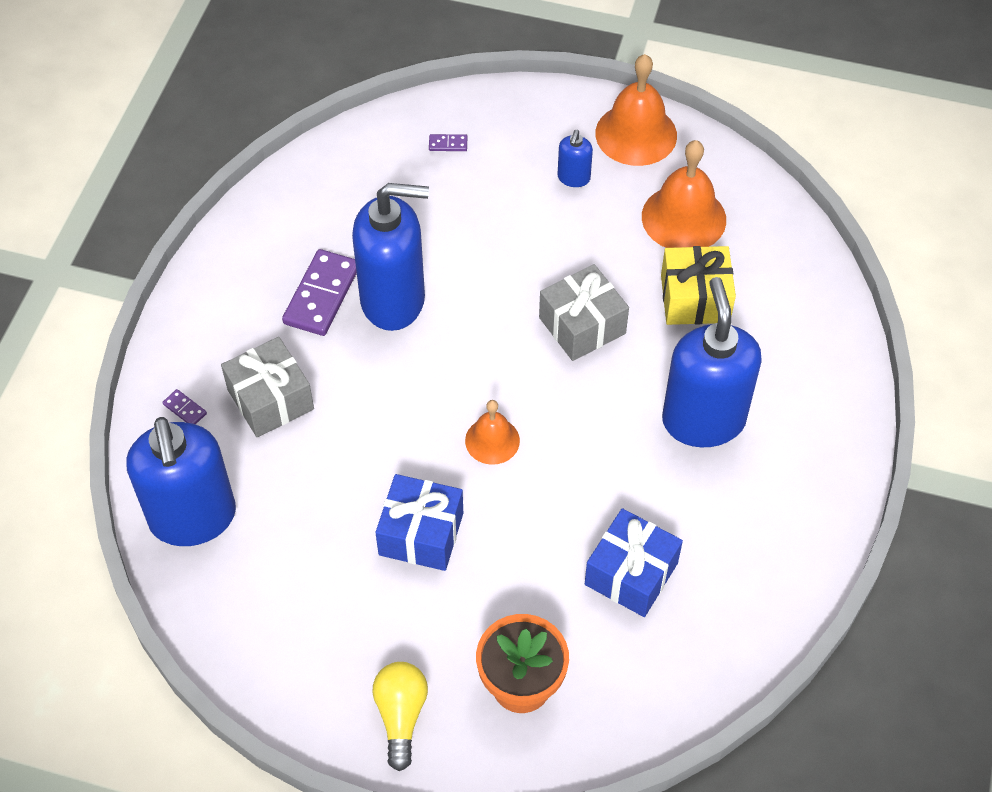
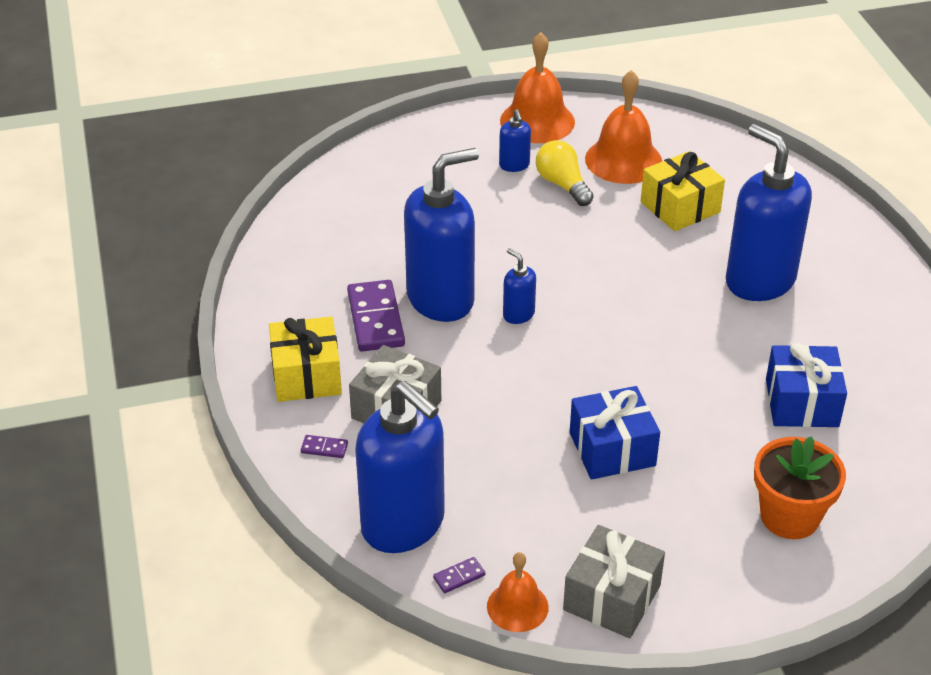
camera: 30 degrees left, 15 degrees down
yellow light bulb [372,662,428,771] -> yellow light bulb moved to [536,140,594,206]
purple domino [429,134,467,151] -> purple domino moved to [433,557,485,593]
orange bell [465,400,520,465] -> orange bell moved to [487,552,549,632]
grey gift [539,264,629,361] -> grey gift moved to [563,525,665,638]
none -> yellow gift [269,317,342,402]
none -> blue soap dispenser [503,248,536,324]

